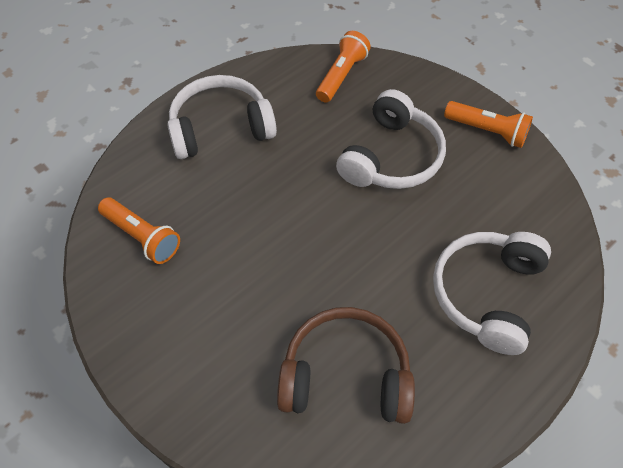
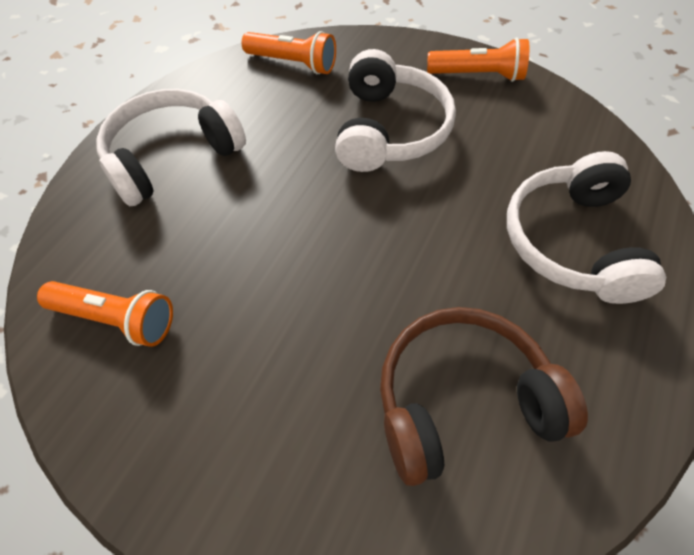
camera: 20 degrees left, 0 degrees up
orange flashlight [316,31,371,102] -> orange flashlight turned 105 degrees clockwise [242,31,336,74]

